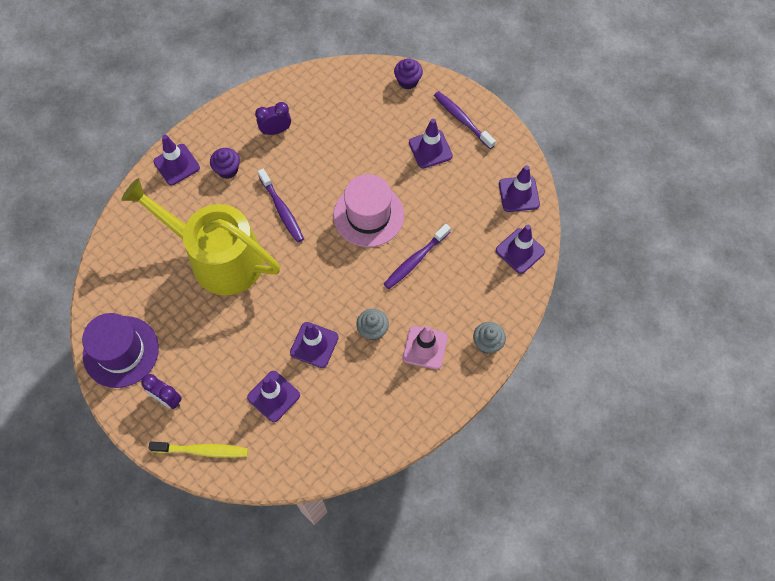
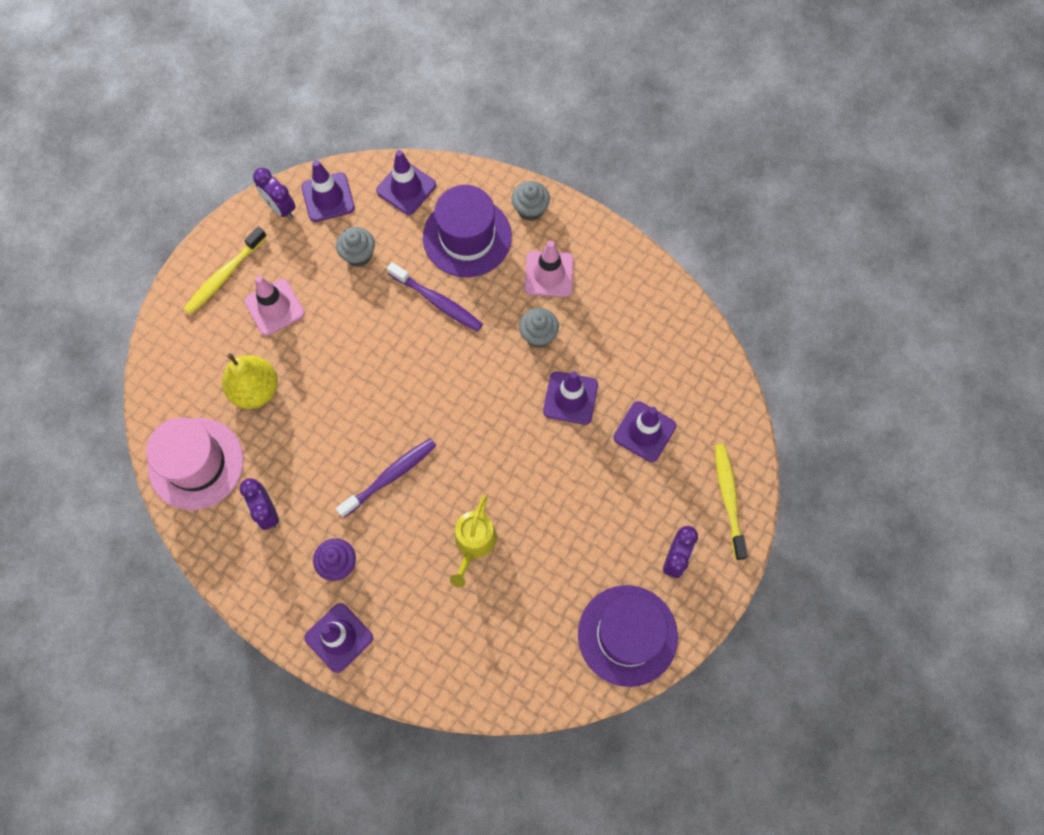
camera: 100 degrees left, 5 degrees up
yellow watering can [121,178,280,296] -> yellow watering can [450,495,497,587], size x0.44
pink hat [333,174,404,247] -> pink hat moved to [146,418,244,510]
purple cupcake [394,58,423,89] -> none
purple traffic cone [409,119,453,168] -> pink traffic cone [244,276,305,336]
purple toothbrush [434,91,496,149] -> yellow toothbrush [184,227,267,314]
none -> yellow pear [222,353,278,409]
none -> purple clock [253,168,295,219]
none -> grey cupcake [336,227,375,267]
none -> purple hat [423,185,512,277]

